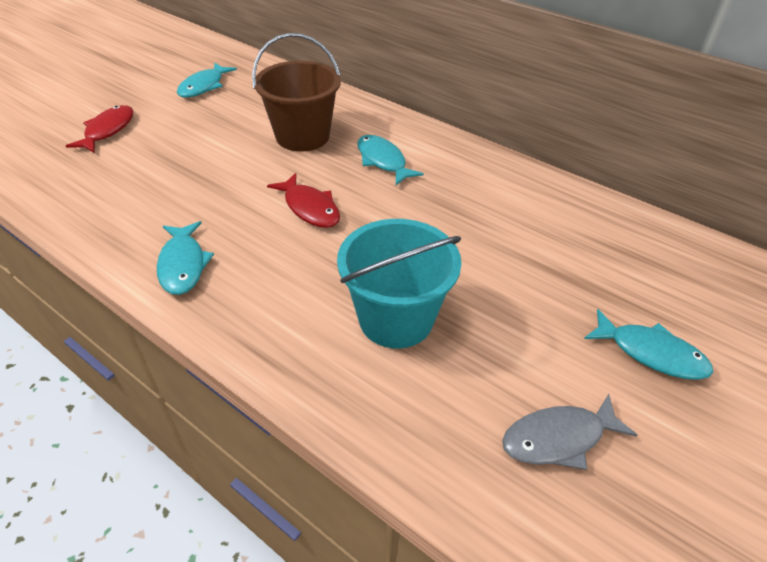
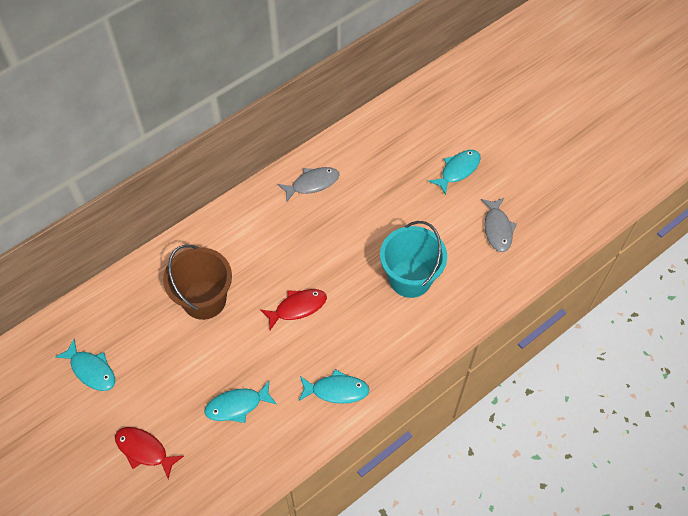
camera: 75 degrees left, 15 degrees up
turquoise fish [357,135,424,185] -> turquoise fish moved to [204,381,277,423]
none -> grey fish [278,167,340,203]

